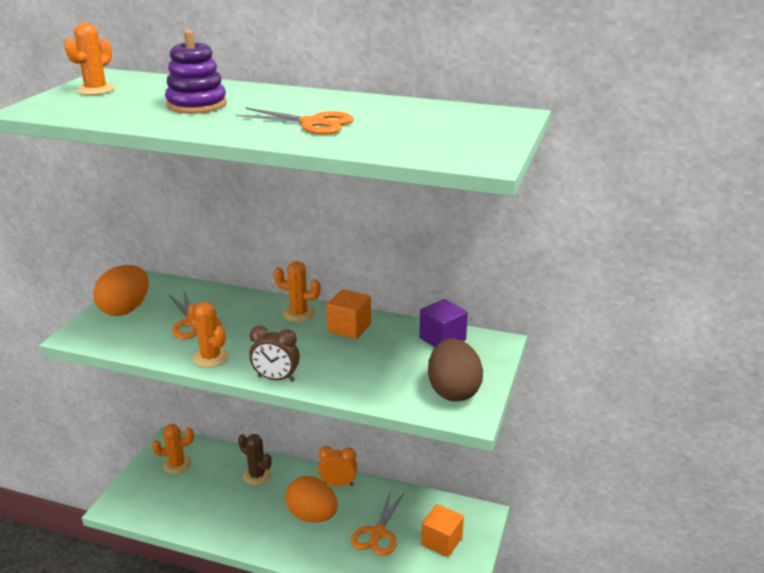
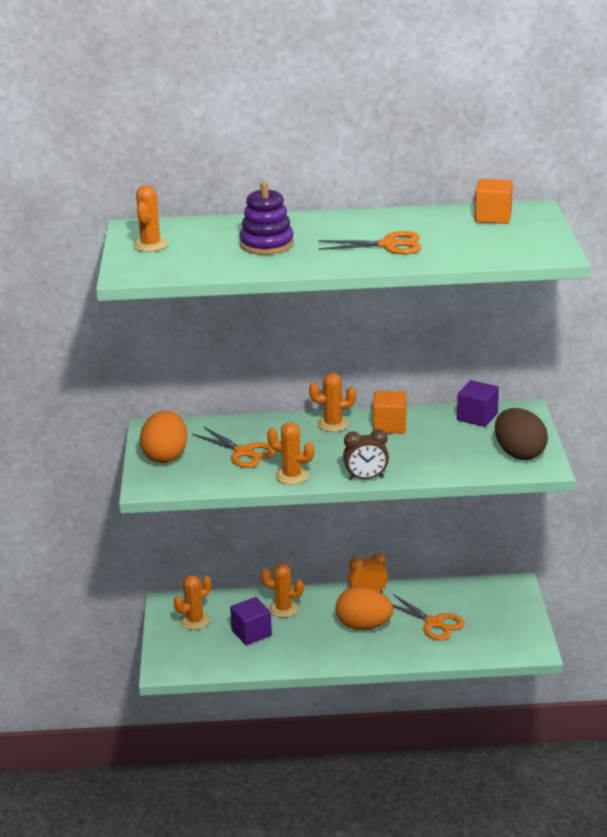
camera: 20 degrees left, 0 degrees up
brown cactus [238,434,272,485] -> orange cactus [261,563,304,618]
orange scissors [351,490,405,556] -> orange scissors turned 45 degrees counterclockwise [392,594,465,640]
orange cube [421,504,464,557] -> orange cube moved to [475,179,513,224]
none -> purple cube [230,597,272,645]

